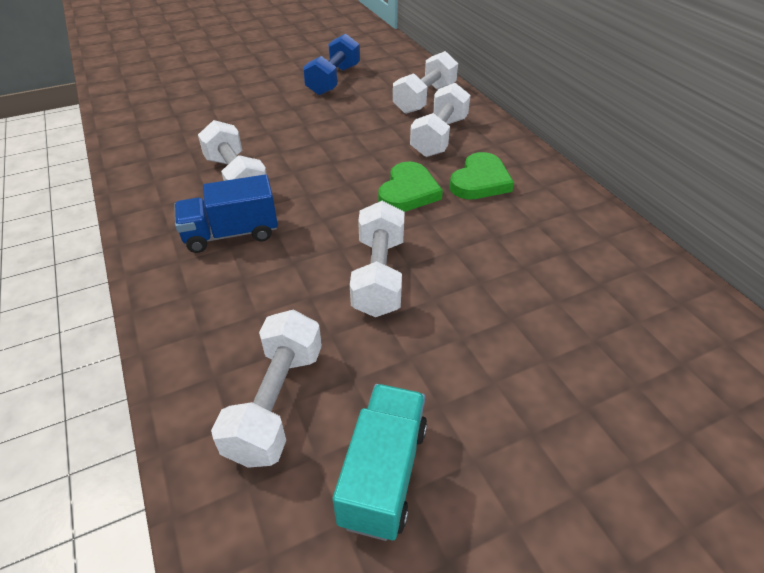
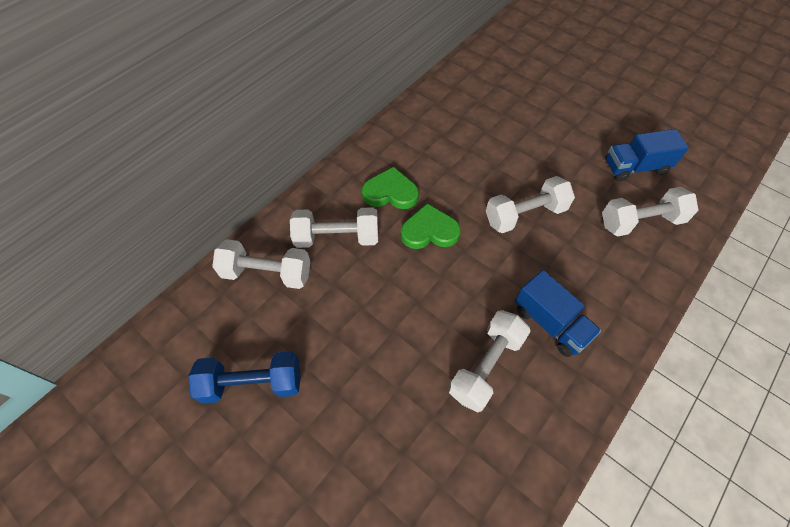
camera: 115 degrees left, 15 degrees up
turquoise truck [333,384,427,541] -> blue truck [605,129,689,181]

